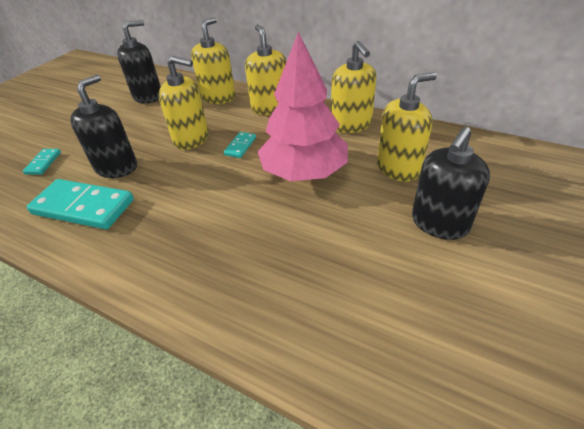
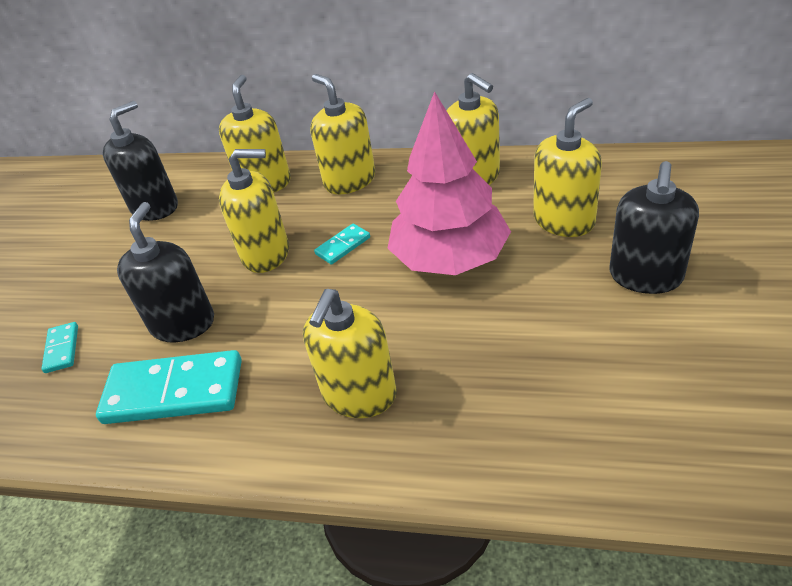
camera: 15 degrees left, 0 degrees up
turquoise domino [224,132,256,158] -> turquoise domino turned 45 degrees clockwise [314,224,370,265]
none -> yellow soap dispenser [303,289,397,418]

